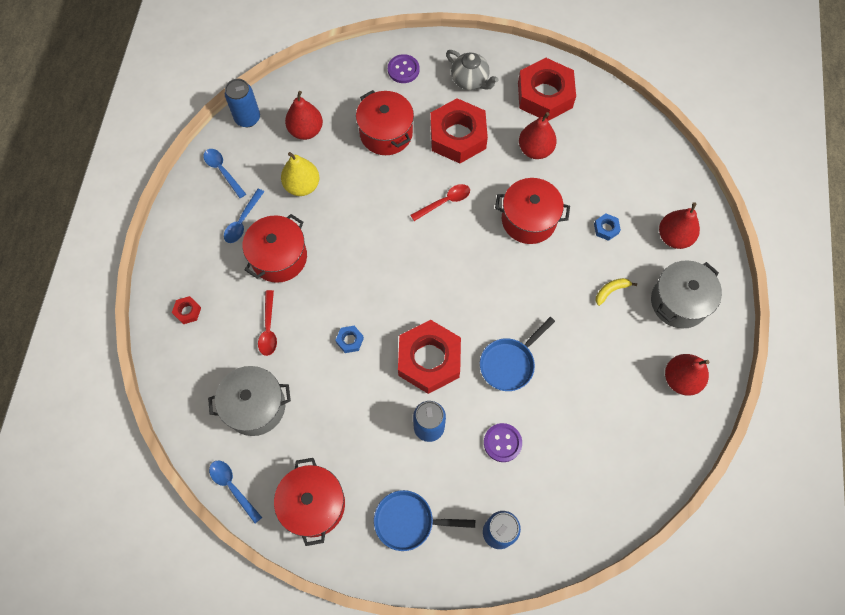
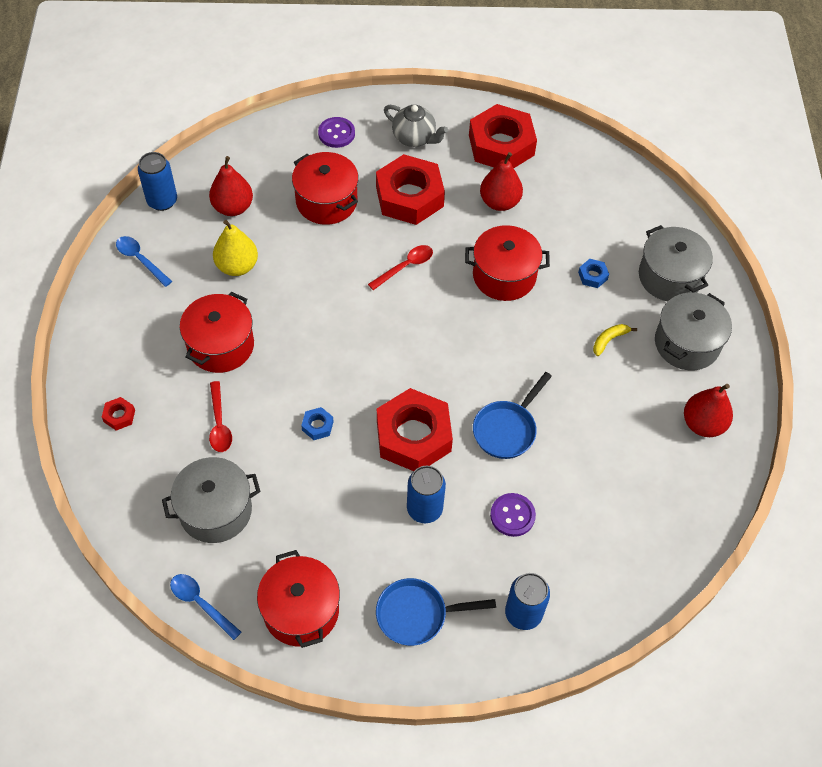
camera: 10 degrees left, 10 degrees down
blue spoon [224,189,264,243] -> none
red pear [659,202,700,249] -> grey pot [639,225,713,301]

